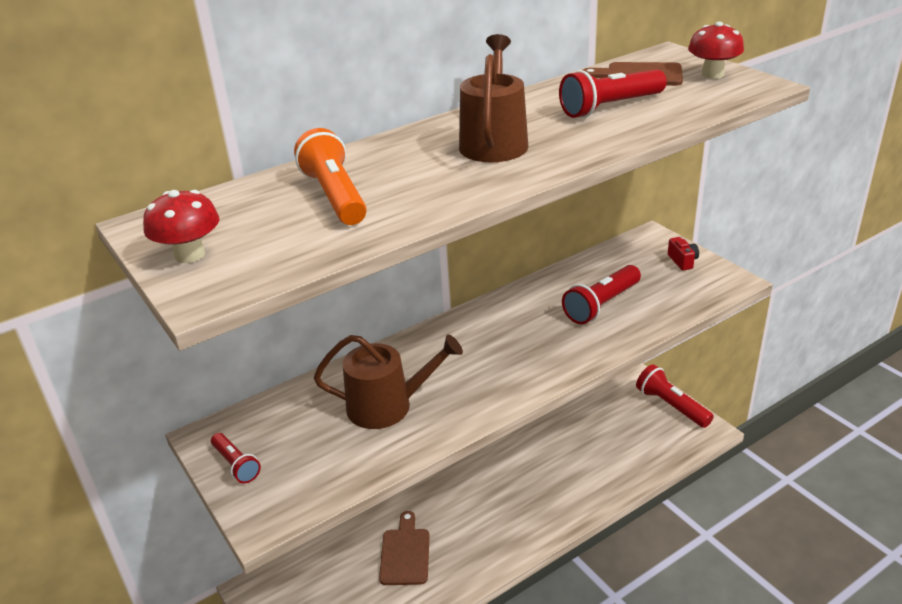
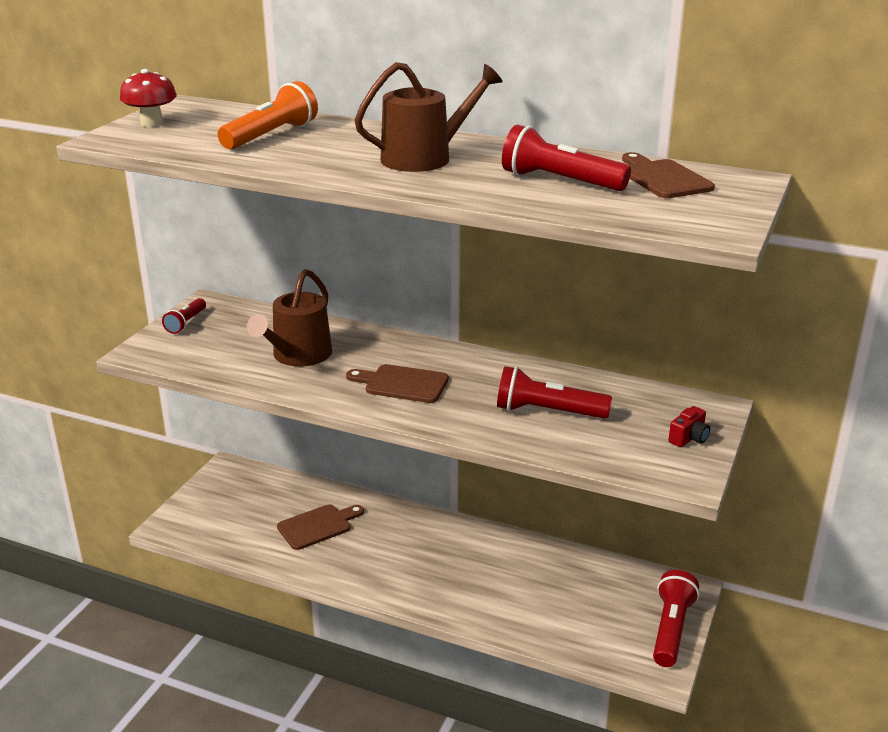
camera: 55 degrees right, 5 degrees down
brown watering can [314,335,463,429] -> brown watering can turned 60 degrees clockwise [247,269,332,367]
red mushroom [688,22,744,79] -> none
none -> brown cutting board [346,364,449,403]

